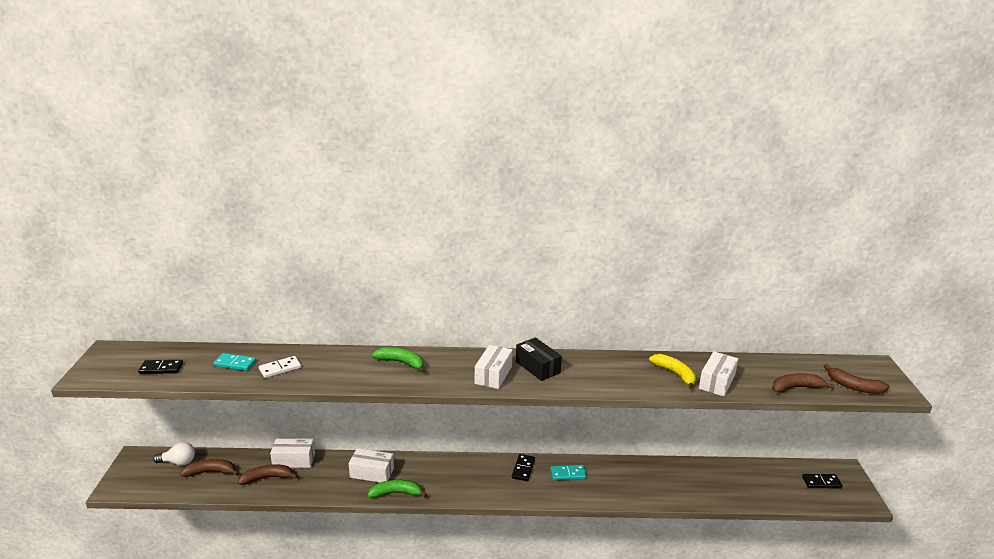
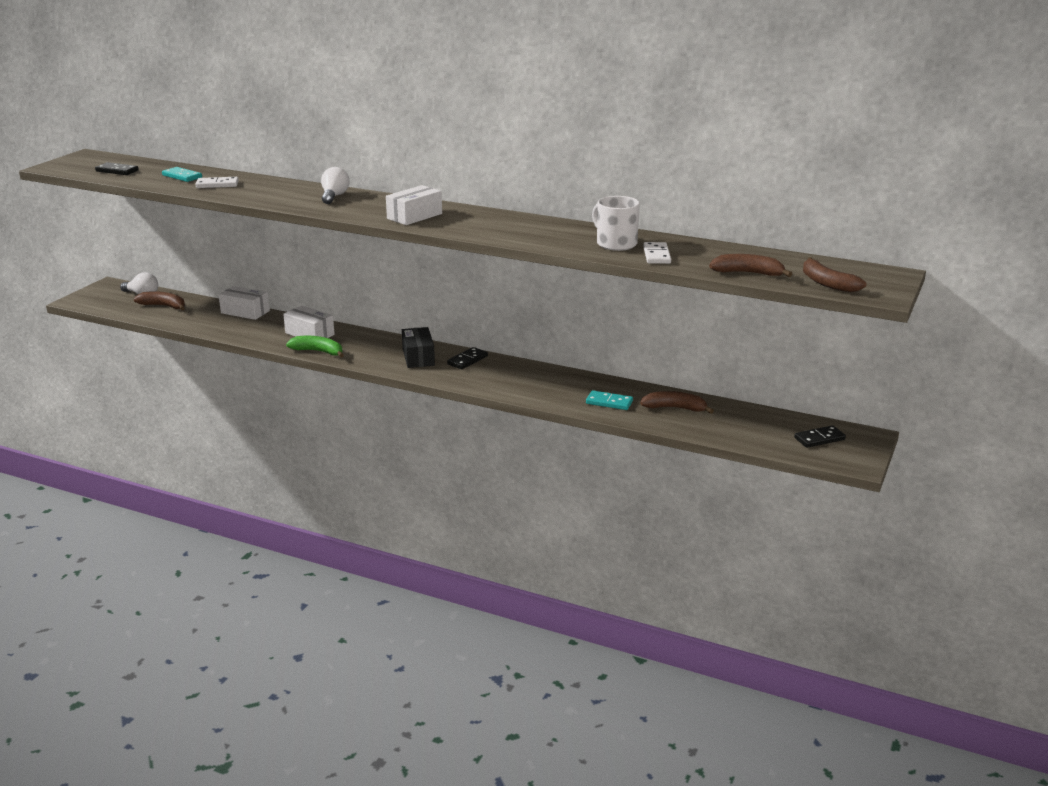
camera: 25 degrees right, 0 degrees up
brown banana [238,464,298,485] -> brown banana moved to [640,391,714,414]
green banana [372,347,425,373] -> white light bulb [321,167,350,204]
black box [516,337,562,381] -> black box moved to [402,327,435,368]
turquoise domino [550,465,587,480] -> turquoise domino moved to [586,390,633,410]
yellow banana [649,354,696,390] -> white mug [592,196,640,251]
white box [699,351,738,396] -> white domino [643,242,671,264]
black domino [802,474,843,488] -> black domino turned 45 degrees counterclockwise [794,425,846,448]

